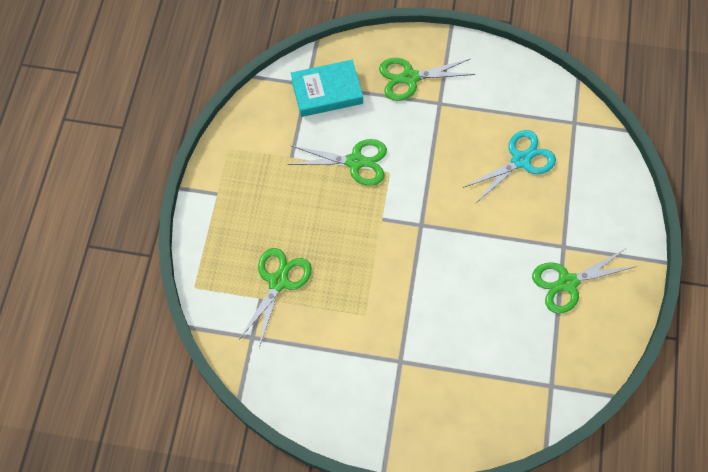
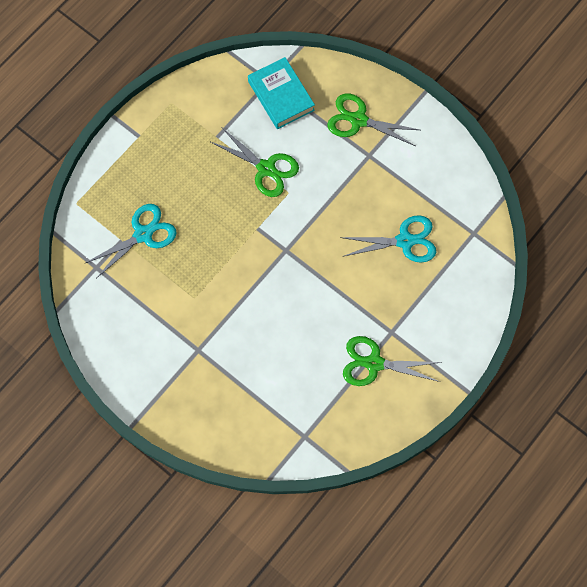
camera: 30 degrees right, 5 degrees up
green scissors [239,248,312,348] -> turquoise scissors [84,204,176,278]
turquoise book [291,60,363,117] -> turquoise book turned 45 degrees clockwise [248,57,315,129]

